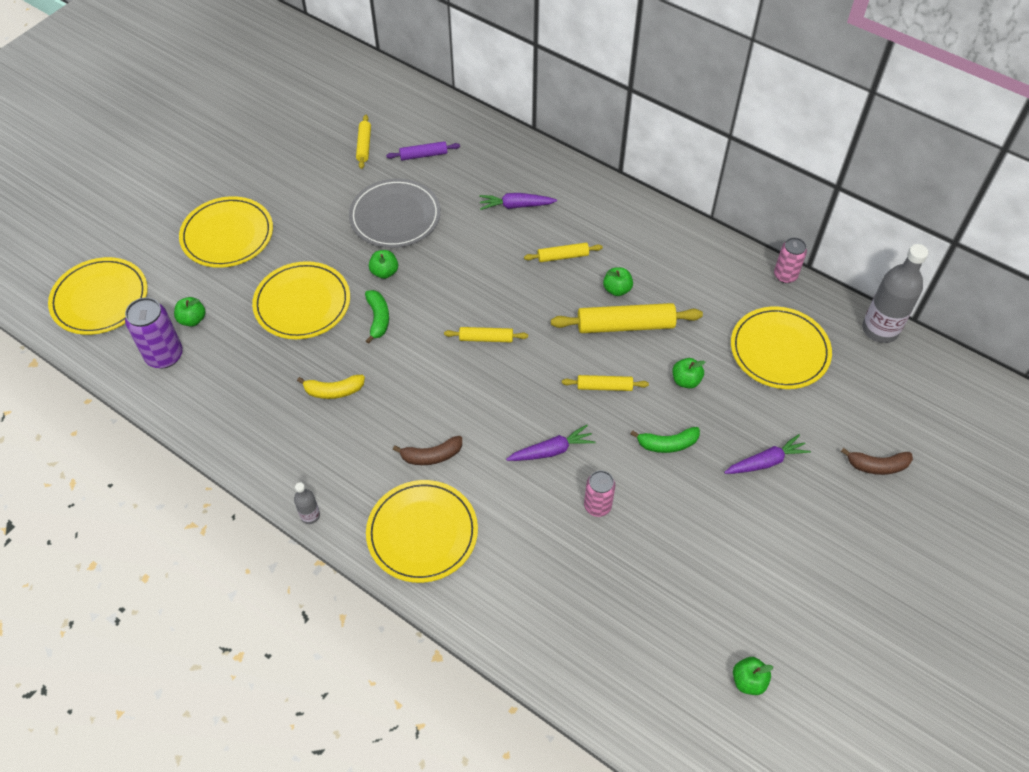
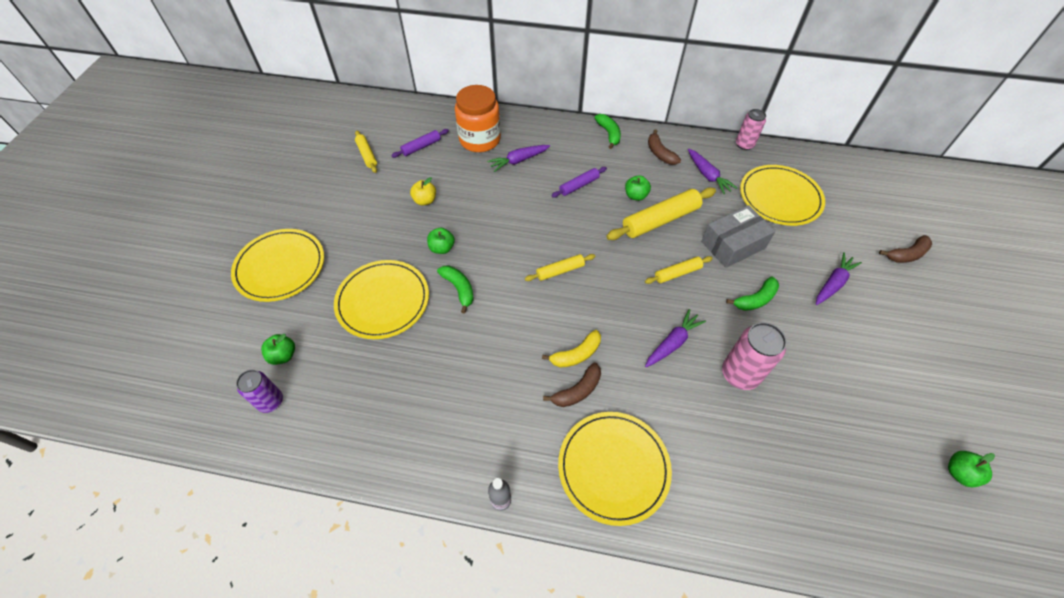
camera: 25 degrees left, 0 degrees up
yellow plate [48,257,148,335] -> none
purple can [125,297,183,368] -> purple can [236,370,283,413], size x0.66
yellow banana [297,375,365,399] -> yellow banana moved to [542,330,601,367]
grey plate [349,178,441,248] -> yellow apple [410,177,436,206]
yellow rolling pin [524,243,603,262] -> purple rolling pin [551,167,607,198]
pink can [584,470,615,517] -> pink can [722,322,787,390], size x1.52
green apple [673,358,705,388] -> grey box [701,205,775,268]
grey bottle [862,244,928,343] -> none
none -> orange jar [455,85,501,152]
none -> green banana [595,114,621,149]
none -> brown banana [648,129,681,165]
none -> purple carrot [688,149,737,195]

